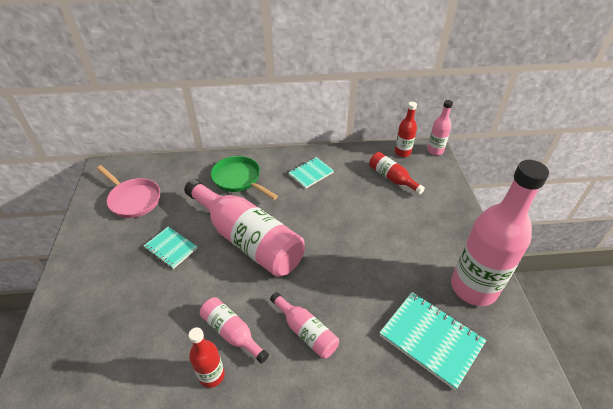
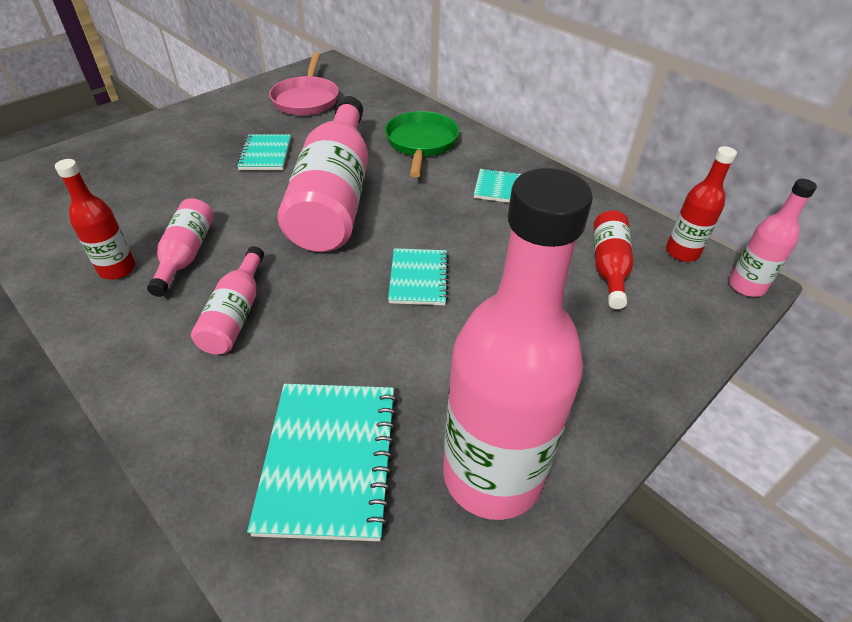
camera: 50 degrees right, 0 degrees up
none -> turquoise notebook [388,248,449,305]

